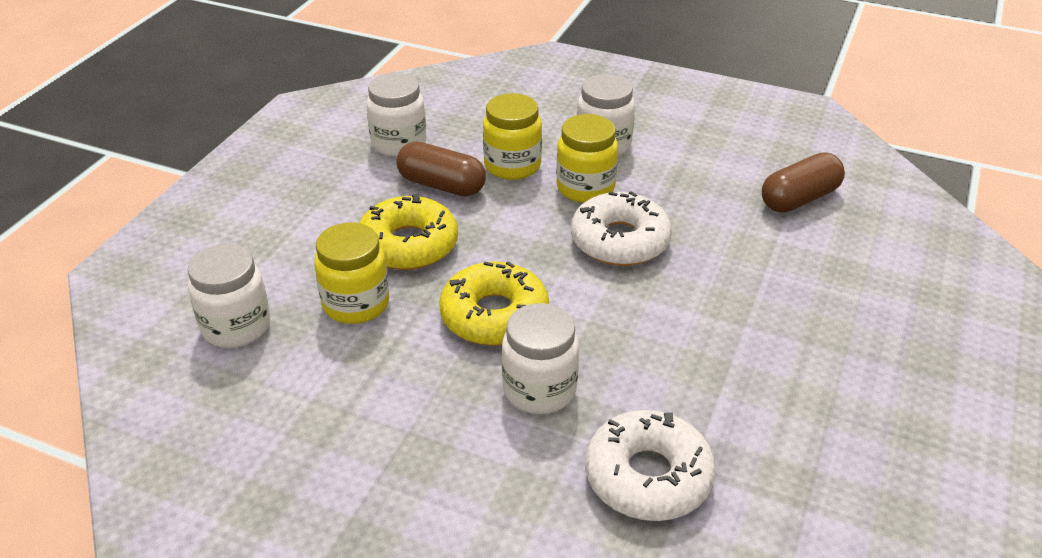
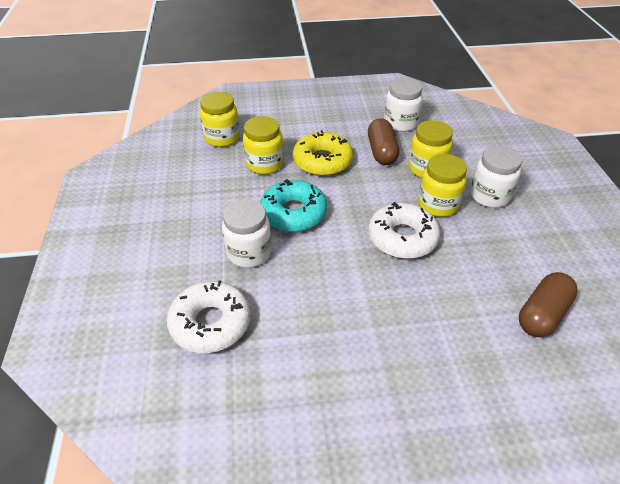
camera: 60 degrees right, 5 degrees up
white jar [188,244,270,348] -> yellow jar [200,92,240,147]
yellow donut [439,261,549,346] -> turquoise donut [260,179,327,232]
brown capsule [762,152,845,213] -> brown capsule turned 75 degrees counterclockwise [519,272,578,337]

